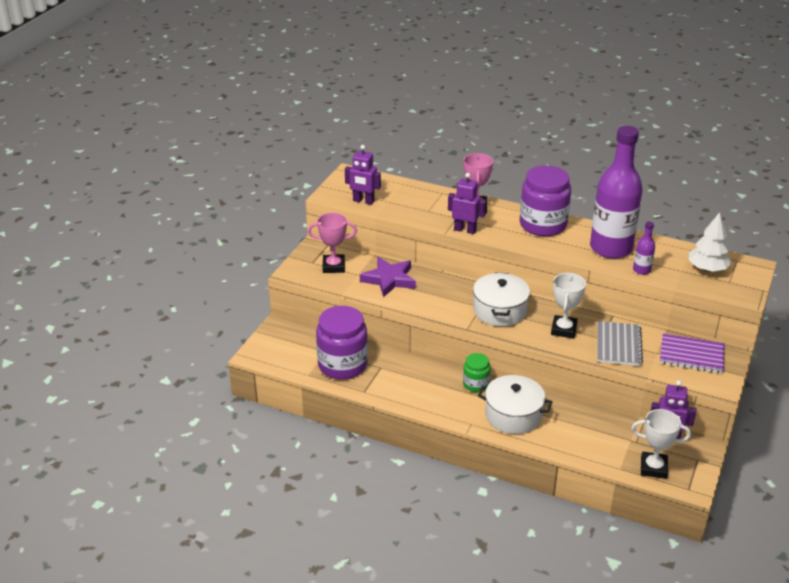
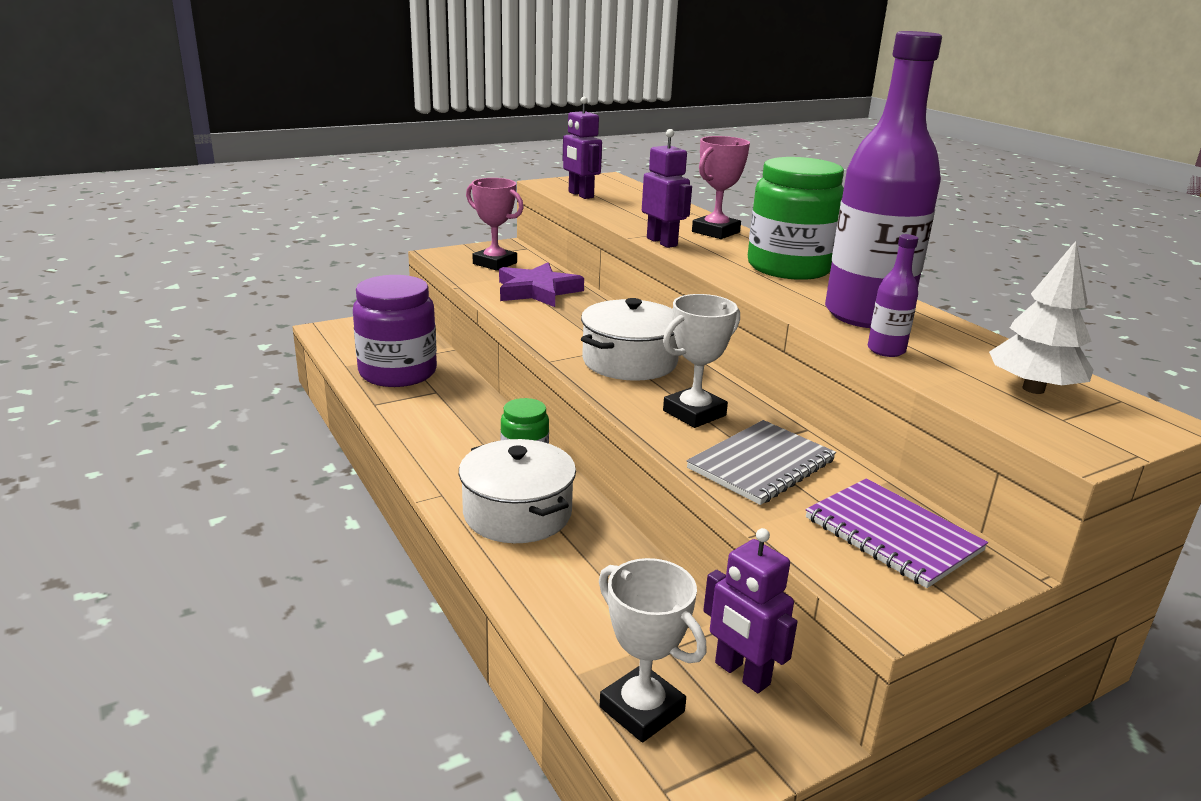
camera: 35 degrees right, 10 degrees down
purple jar [520,165,571,237] -> green jar [748,157,844,280]

